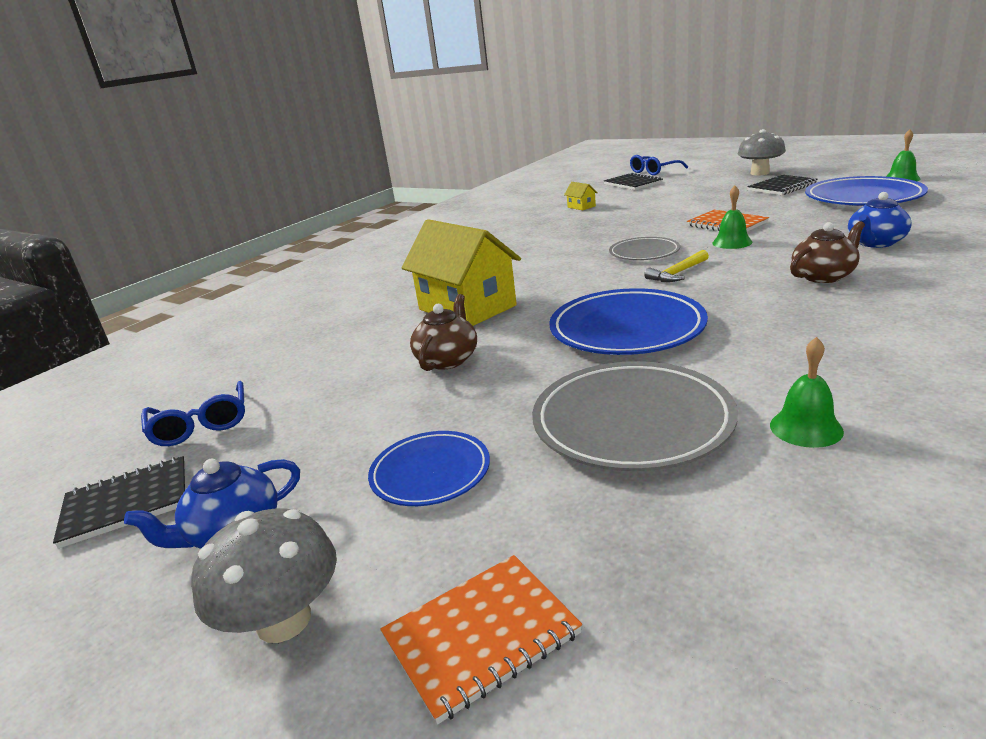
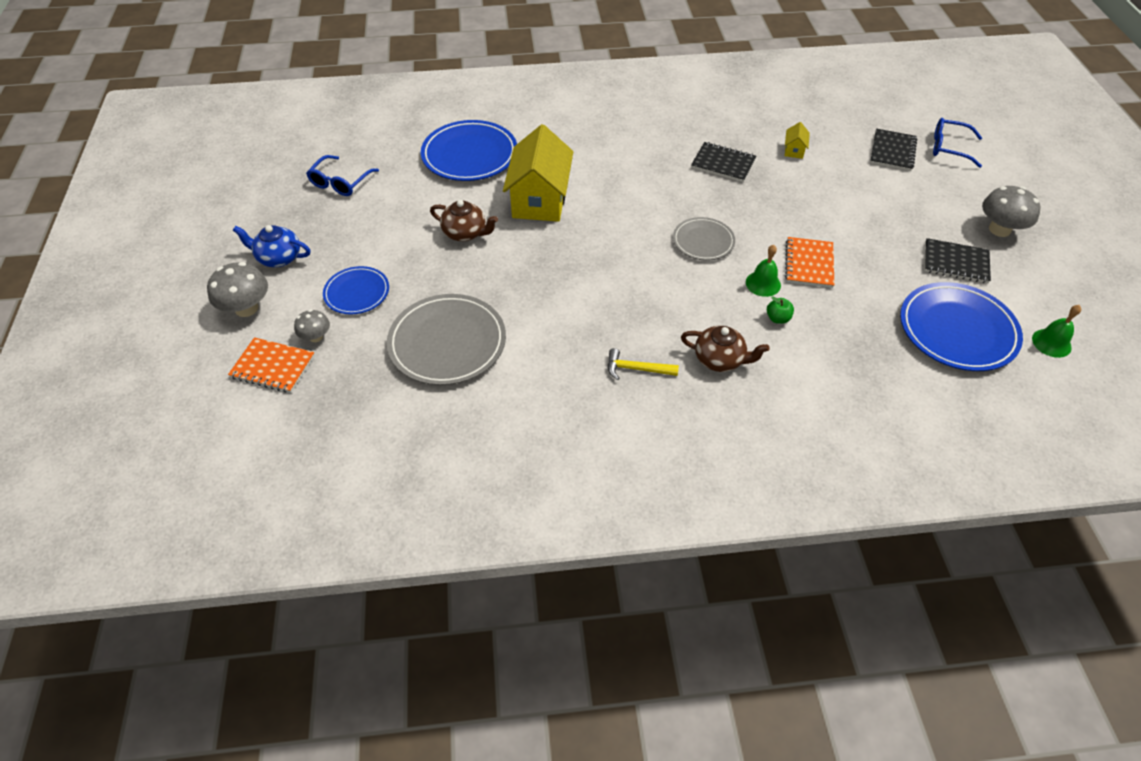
camera: 45 degrees right, 25 degrees up
black notebook [53,456,186,549] -> black notebook moved to [691,142,756,182]
brown teapot [410,294,477,371] -> brown teapot turned 45 degrees clockwise [430,200,498,241]
blue plate [549,288,708,355] -> blue plate moved to [421,120,517,181]
yellow hammer [644,250,709,282] -> yellow hammer moved to [608,348,679,380]
green bell [770,337,844,448] -> none
blue teapot [848,192,911,248] -> none
none -> grey mushroom [294,309,330,342]
none -> green apple [767,296,794,324]

